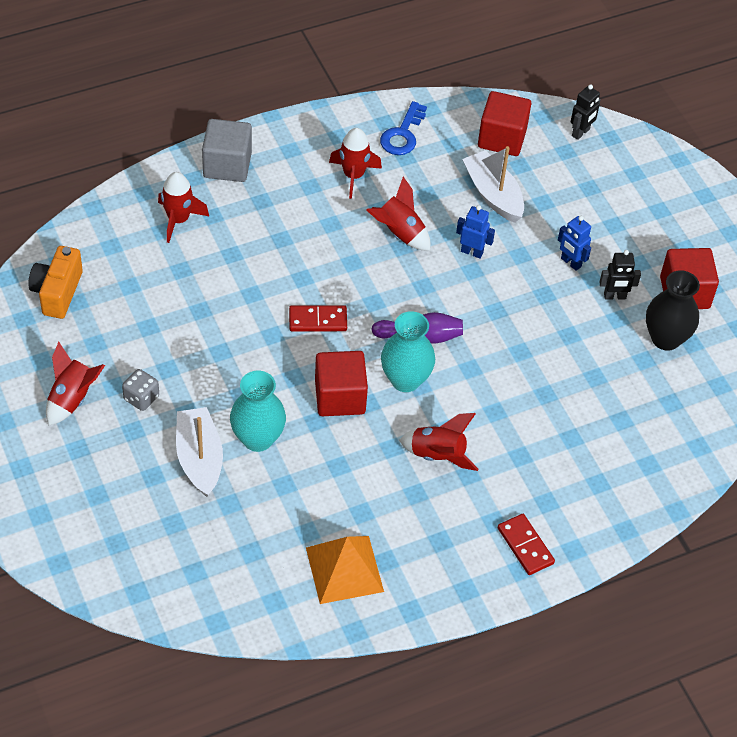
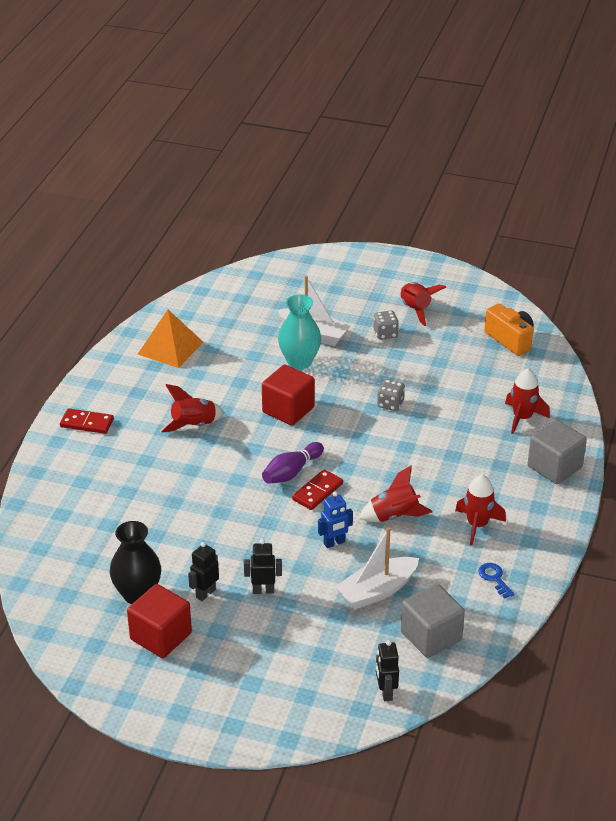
camera: 135 degrees right, 15 degrees down
red domino [289,305,347,331] -> red domino moved to [292,470,343,510]
blue key [380,101,427,155] -> blue key [478,563,515,598], size x0.65
turquoise vase [381,311,435,392] -> none
white boat [462,146,524,223] -> white boat turned 135 degrees clockwise [335,527,419,609]
red cube [478,91,531,156] -> grey cube [401,584,465,658]
blue robot [558,216,591,271] -> black robot [244,539,282,594]
none -> grey dice [377,379,405,411]

